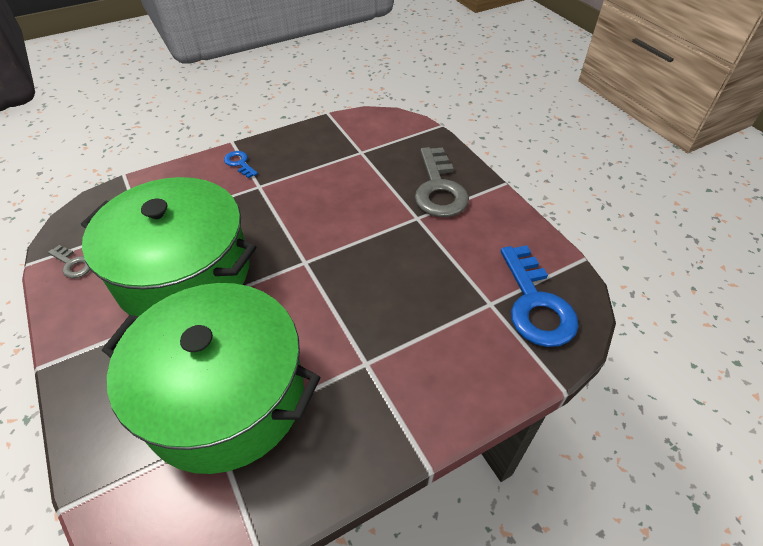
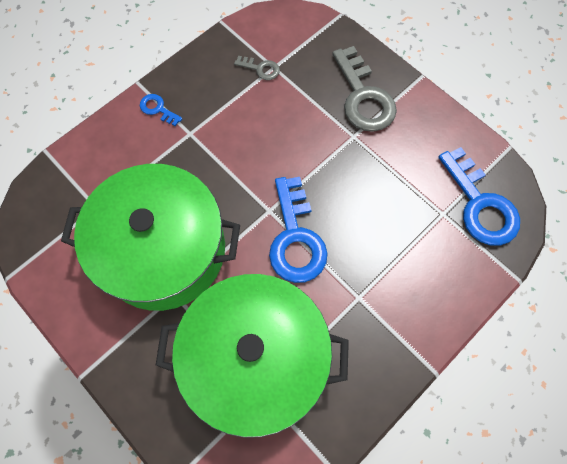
camera: 15 degrees left, 20 degrees up
grey key [48,245,90,278] -> grey key moved to [234,56,280,80]
none -> blue key [269,177,328,283]

